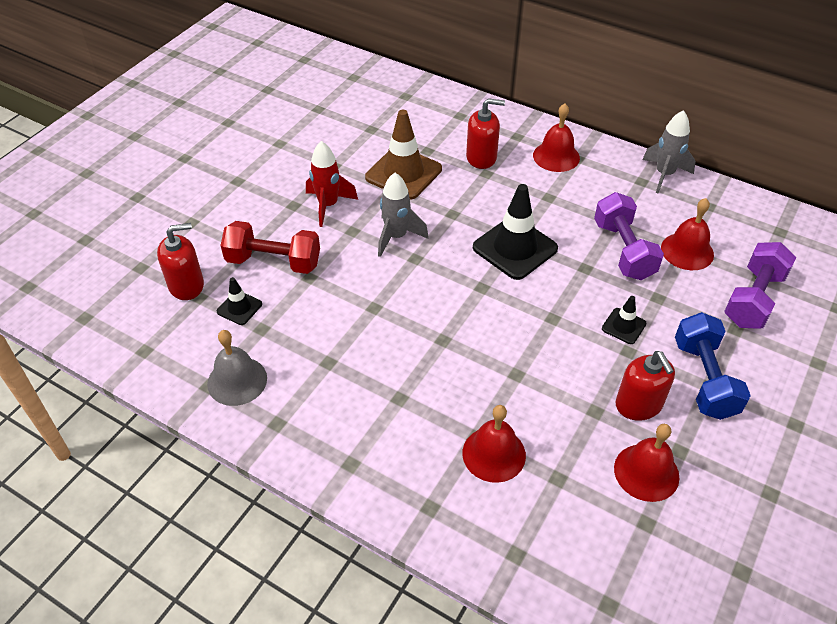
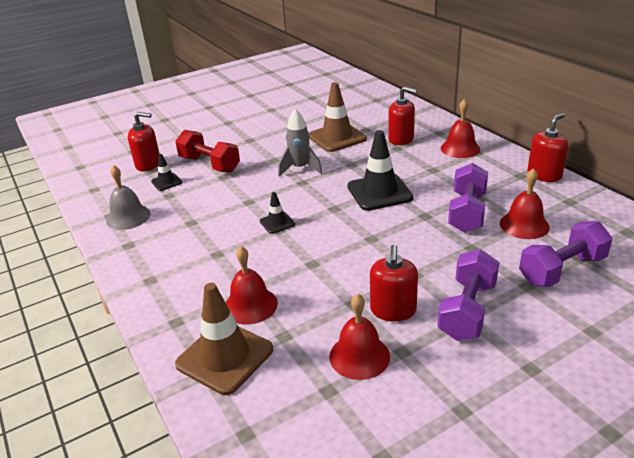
camera: 30 degrees right, 15 degrees down
red rocket [306,141,358,227] -> none
black traffic cone [602,296,647,344] -> black traffic cone moved to [260,192,295,234]
grey rocket [643,110,696,193] -> red soap dispenser [527,113,568,182]
blue dumbbell [675,312,751,420] -> purple dumbbell [437,249,499,341]
none -> brown traffic cone [175,283,273,395]

